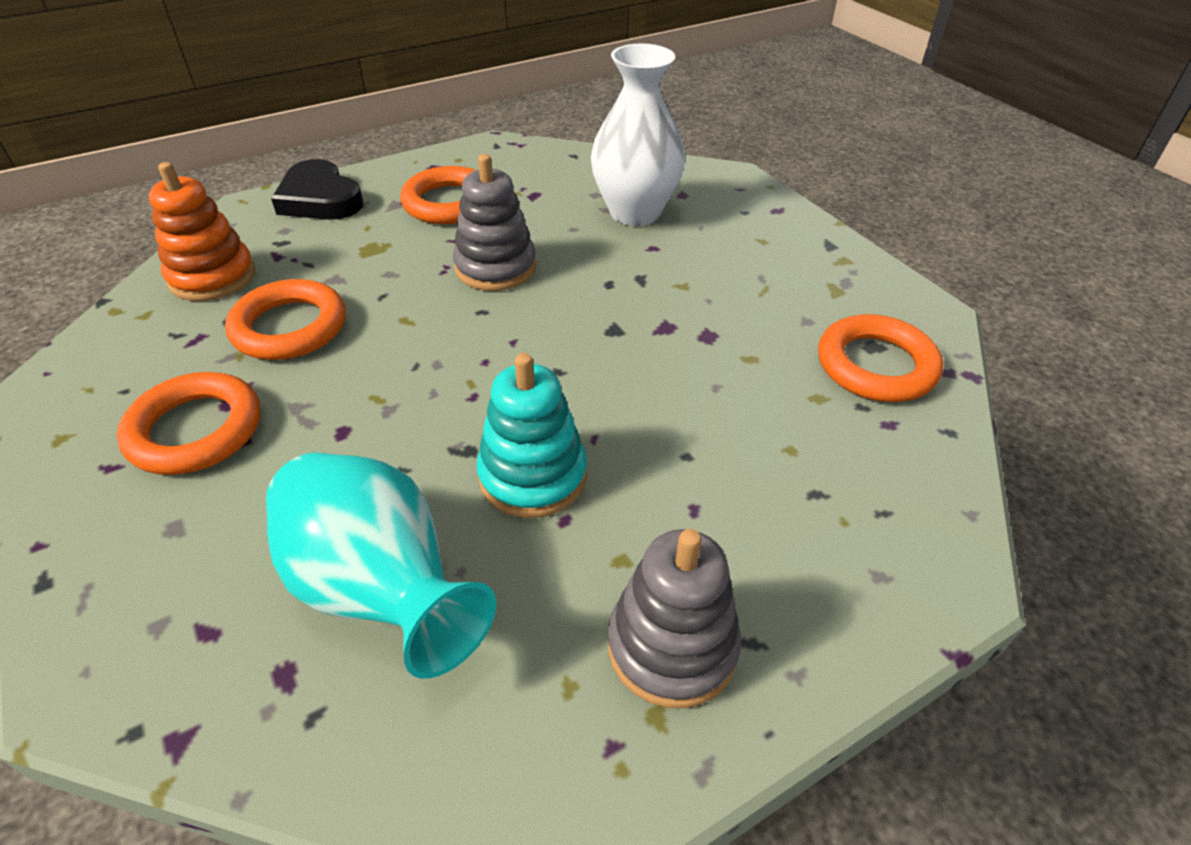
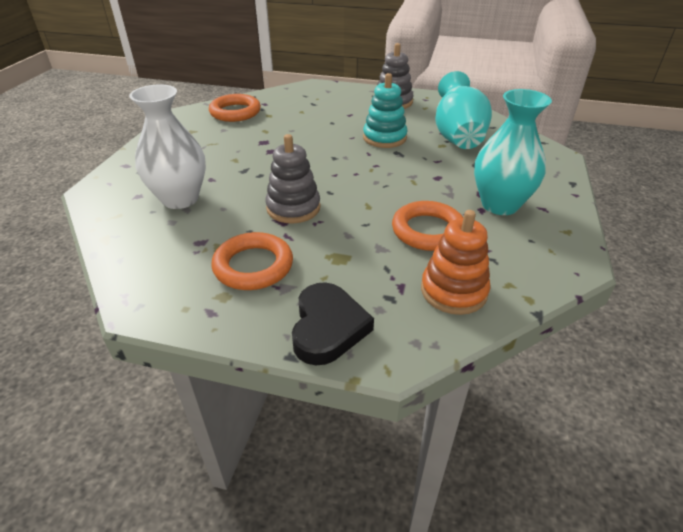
camera: 135 degrees left, 5 degrees down
orange ring [117,372,260,475] -> turquoise vase [474,89,552,215]

